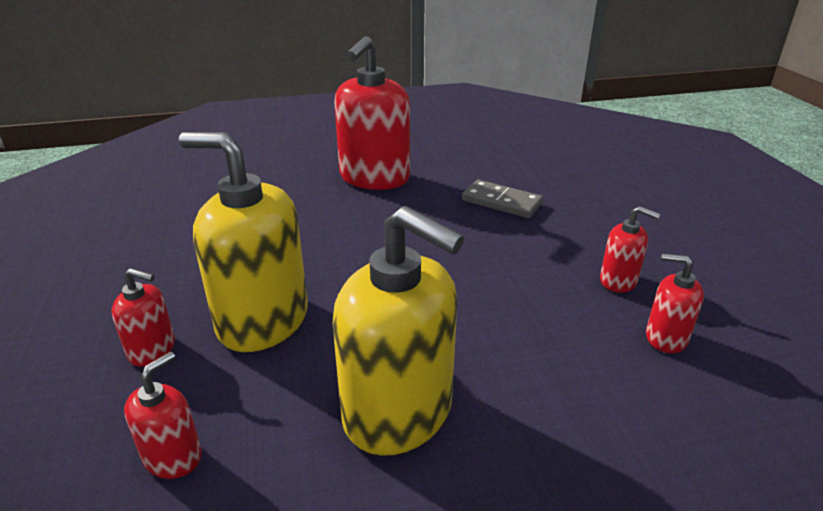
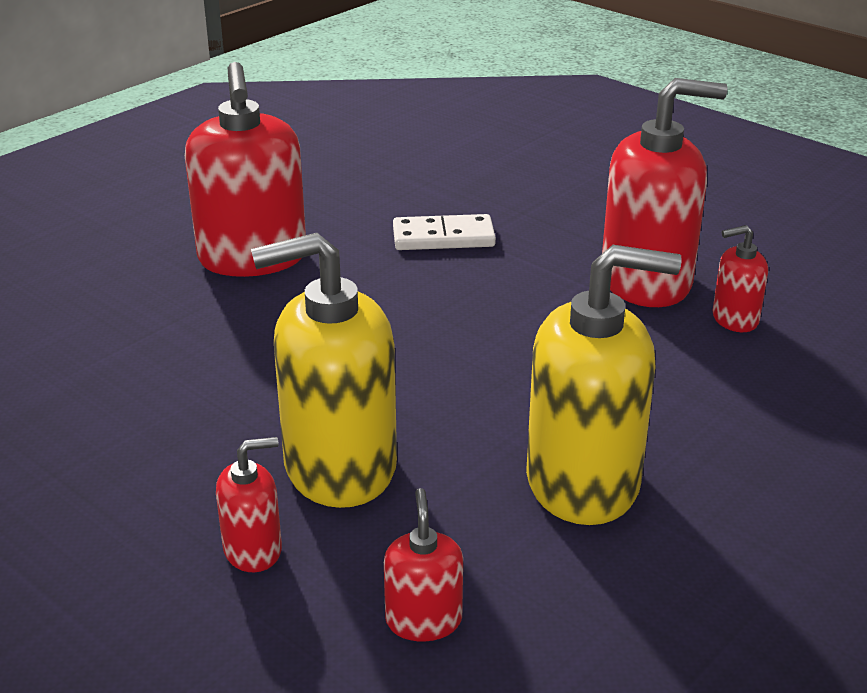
camera: 35 degrees left, 0 degrees up
grey domino [462,180,543,218] -> white domino [393,214,496,250]
red soap dispenser [600,206,660,293] -> red soap dispenser [602,78,727,307], size x2.11

